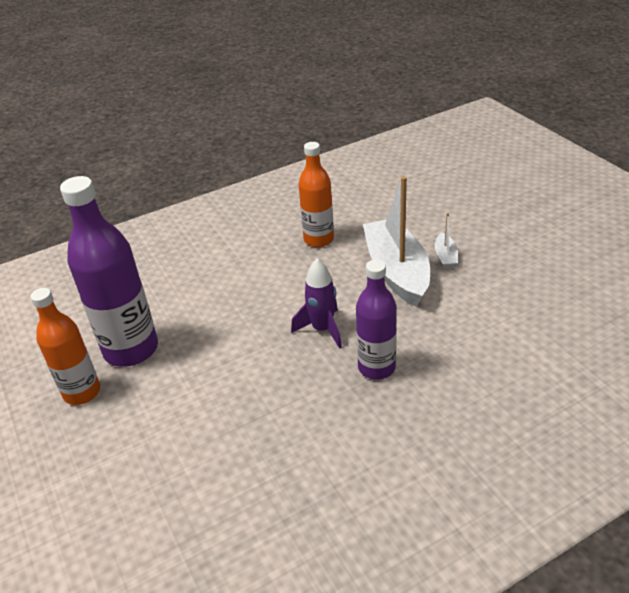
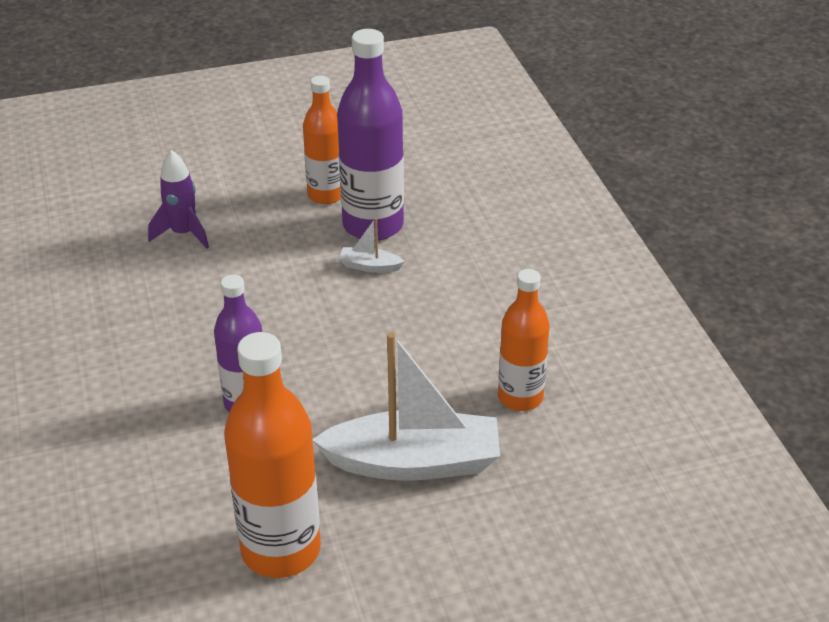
camera: 100 degrees right, 0 degrees up
purple rocket [291,259,342,349] -> purple rocket moved to [148,150,209,249]
white boat [435,213,458,269] -> white boat moved to [338,218,405,273]
none -> orange bottle [224,332,321,578]

